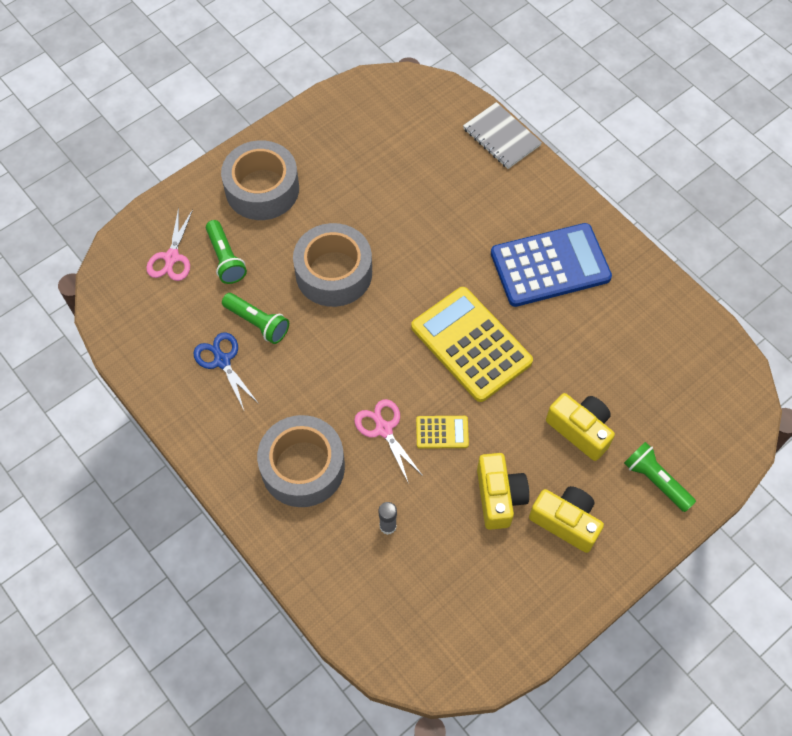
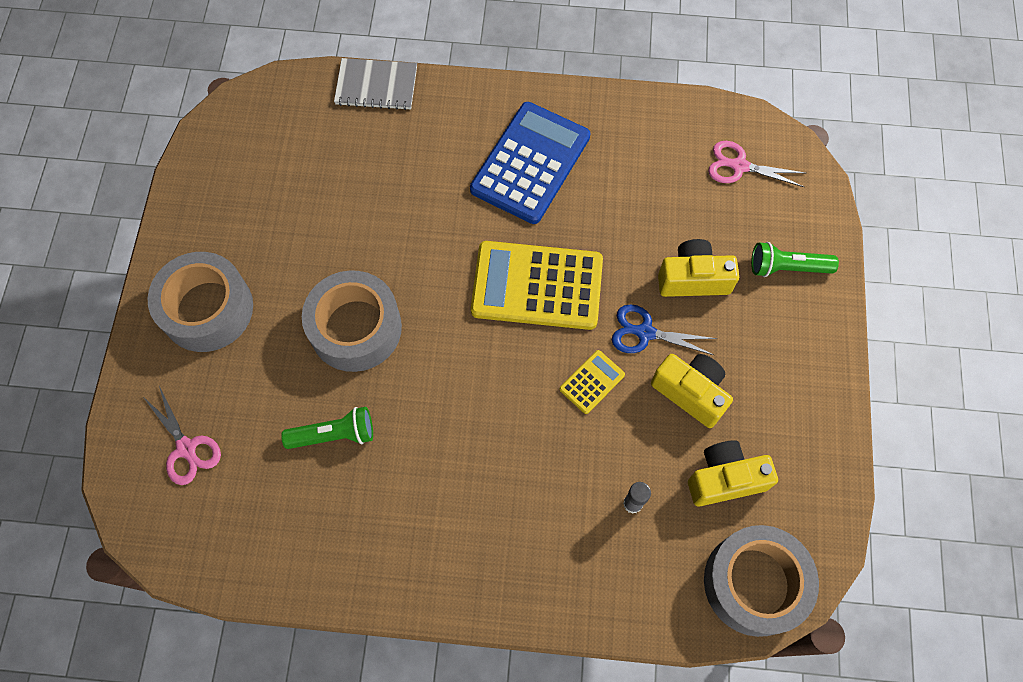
camera: 45 degrees left, 5 degrees up
blue scissors [193,332,259,410] -> blue scissors moved to [612,304,717,355]
green flashlight [206,220,247,284] -> none
grey tape [257,415,345,507] -> grey tape moved to [704,525,819,637]
pink scissors [354,399,424,484] -> pink scissors moved to [708,141,805,187]
yellow camera [529,486,604,553] -> yellow camera moved to [688,440,778,506]

